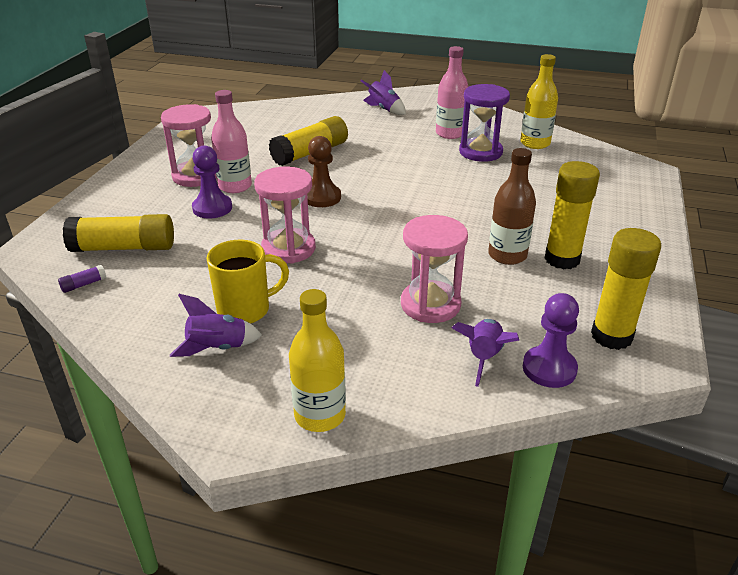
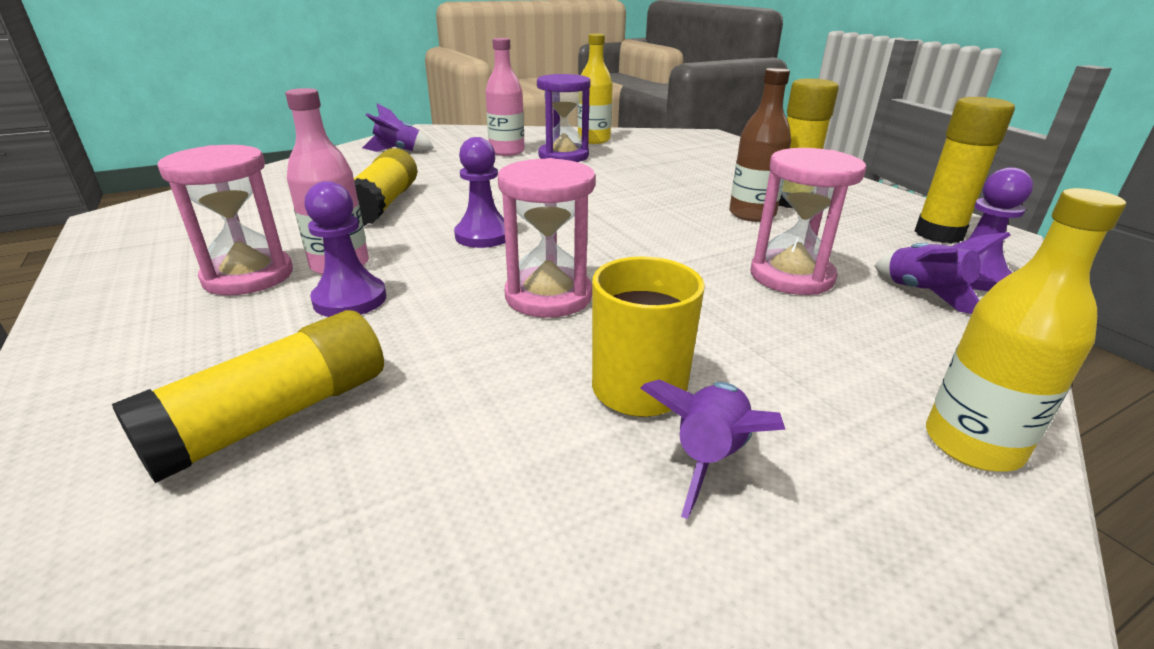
camera: 45 degrees left, 5 degrees down
purple glue stick [58,265,107,293] -> none
brown pawn [307,136,341,207] -> purple pawn [454,137,505,248]

